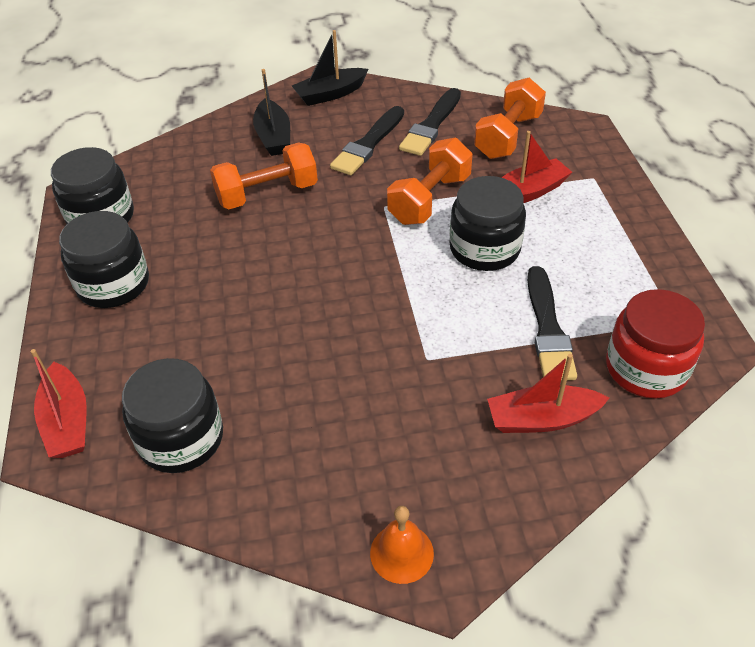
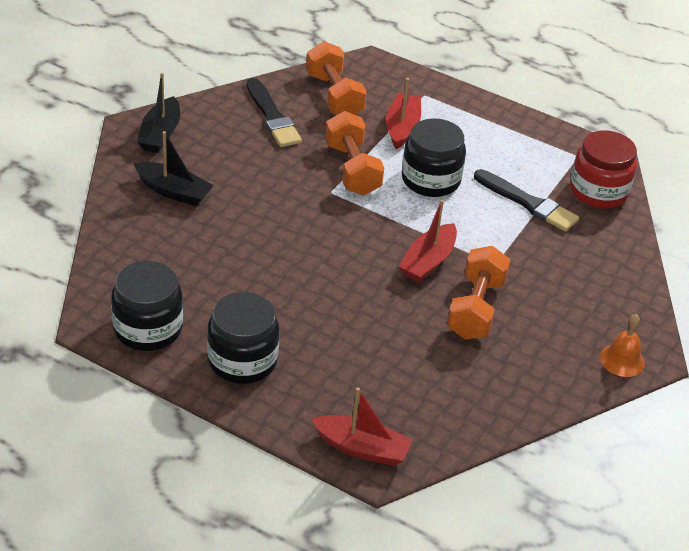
camera: 55 degrees left, 5 degrees down
black jar [122,358,223,473] -> none
orange dumbbell [210,142,318,209] -> orange dumbbell moved to [447,246,510,340]
black brush [330,106,404,175] -> none
red boat [487,354,609,433] -> red boat moved to [399,200,457,282]

